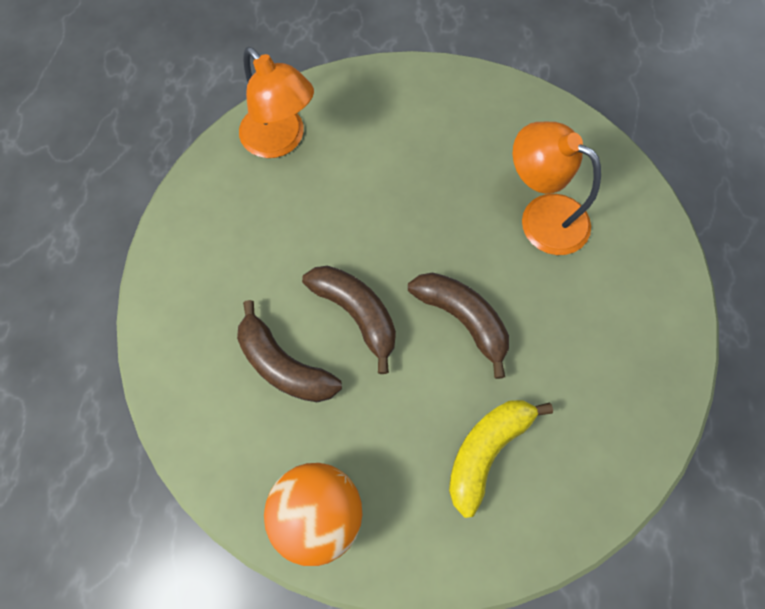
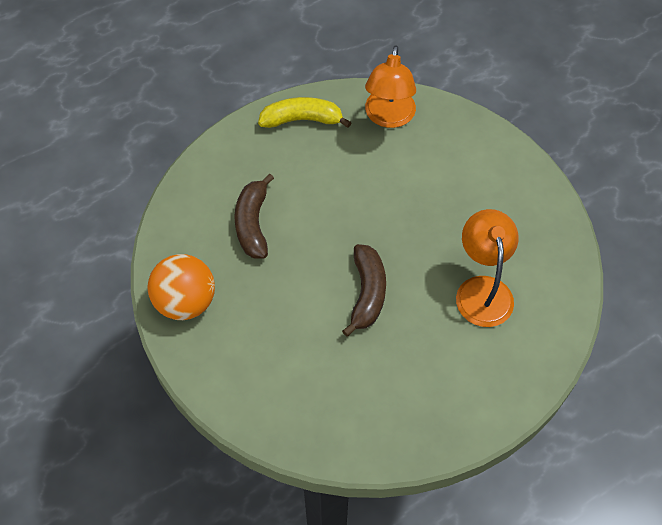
camera: 50 degrees right, 10 degrees down
brown banana [302,266,396,374] -> none
yellow banana [449,400,553,518] -> yellow banana moved to [258,97,351,128]

